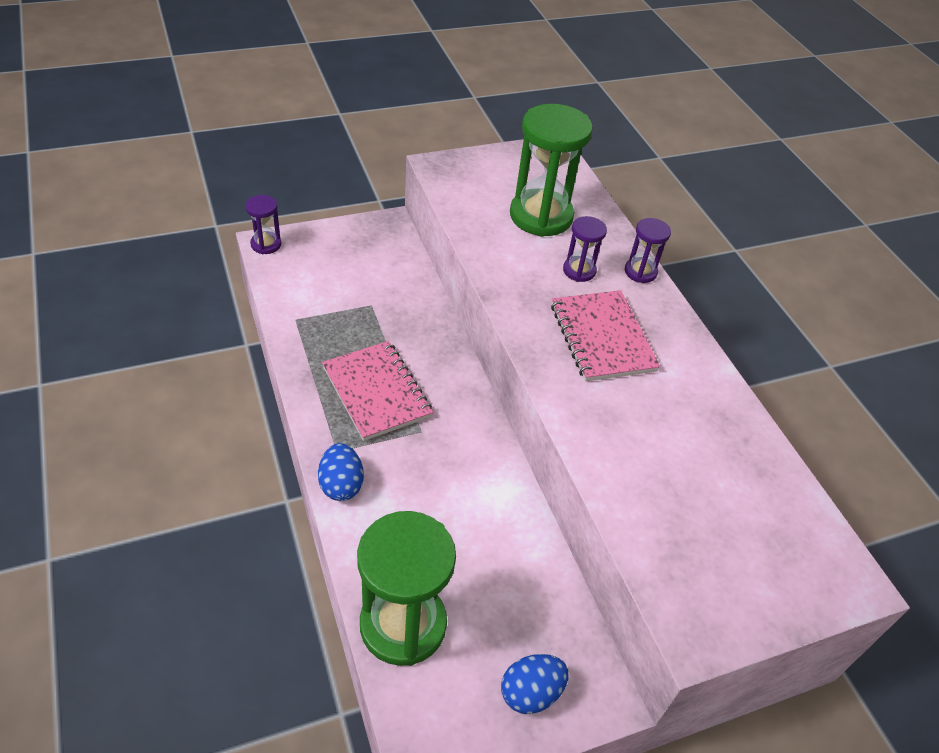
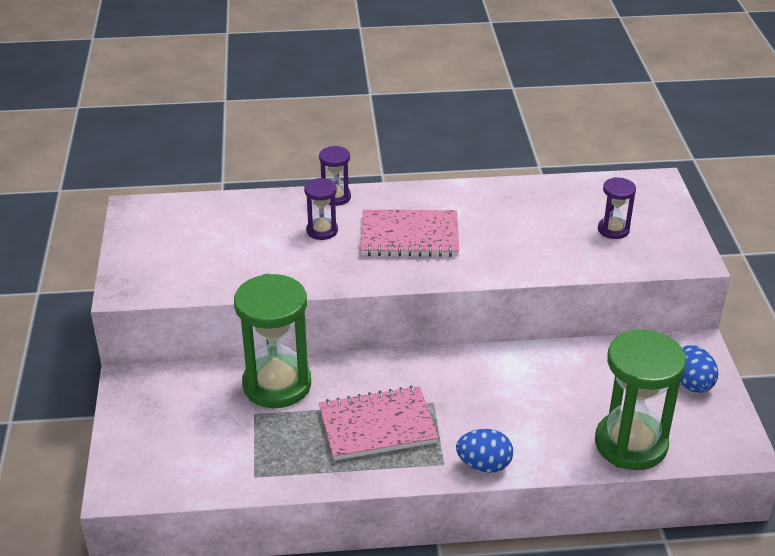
camera: 70 degrees left, 10 degrees down
purple hourglass [245,195,281,254] -> purple hourglass moved to [598,177,636,239]
green hourglass [510,104,593,237] -> green hourglass moved to [234,274,311,408]

